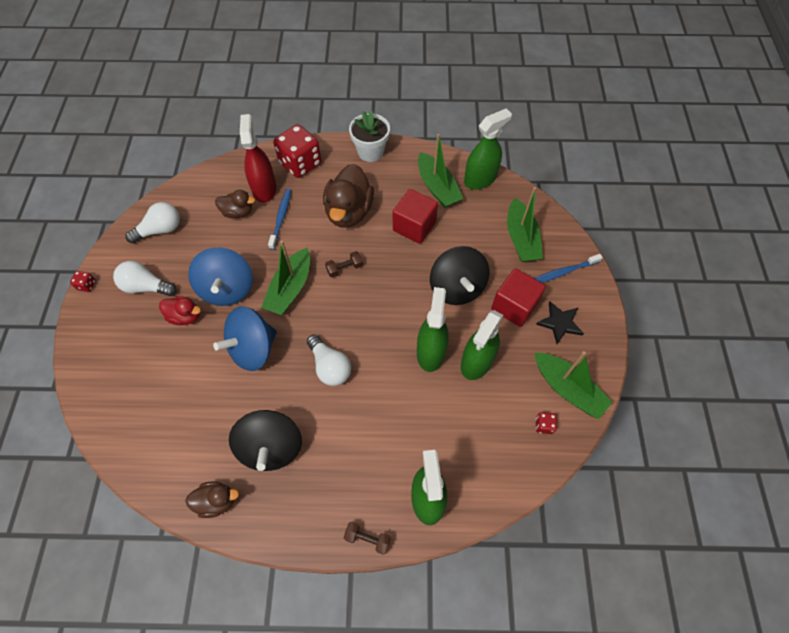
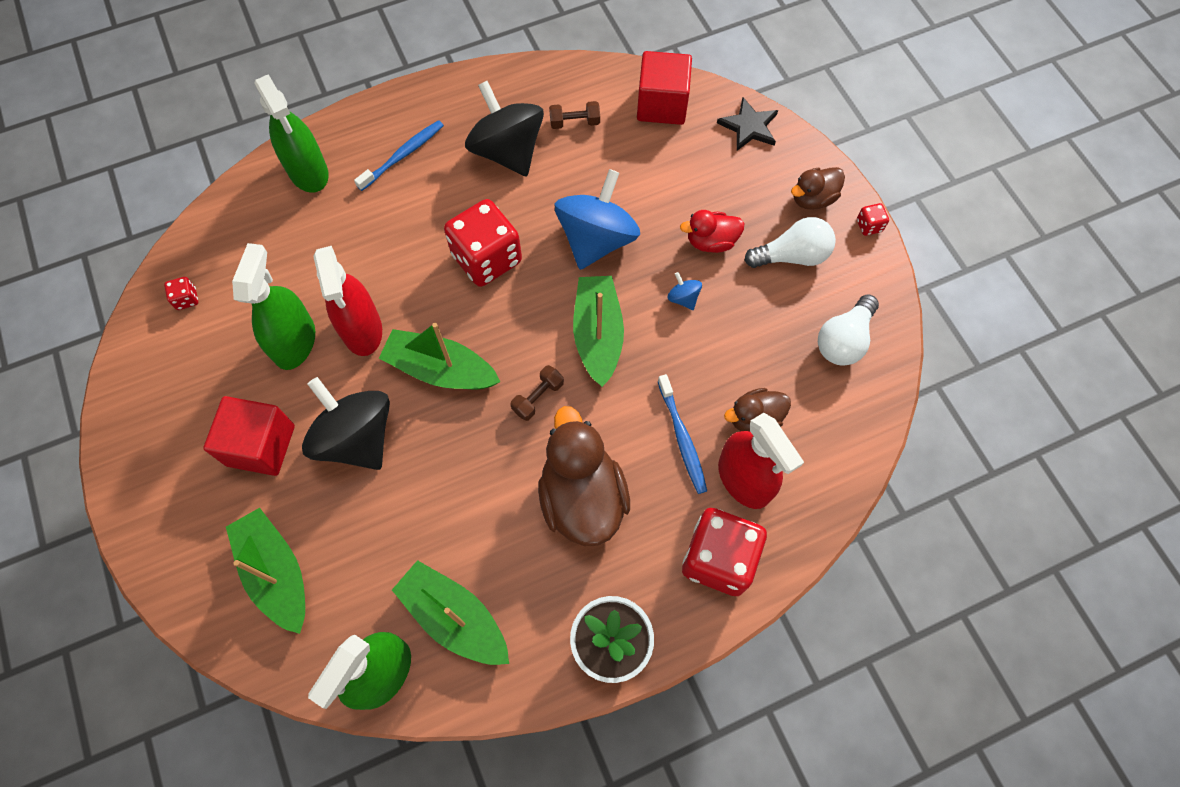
camera: 155 degrees right, 5 degrees up
brown duck [185,482,239,518] -> brown duck moved to [791,167,845,210]
blue spinning top [188,247,253,306] -> blue spinning top [668,272,702,310], size x0.41
white light bulb [307,334,351,386] -> red dice [444,199,522,287]
brown dumbbell [344,522,391,555] -> brown dumbbell moved to [549,101,600,129]
red cube [393,189,438,244] -> red cube moved to [637,51,692,125]
green spray bottle [417,287,449,372] -> red spray bottle [313,246,382,356]
blue toothbrush [534,254,603,283] -> blue toothbrush moved to [354,120,444,191]
green boat [535,351,613,419] -> green boat moved to [379,323,501,389]
black star [536,301,584,344] -> black star moved to [717,97,778,151]

